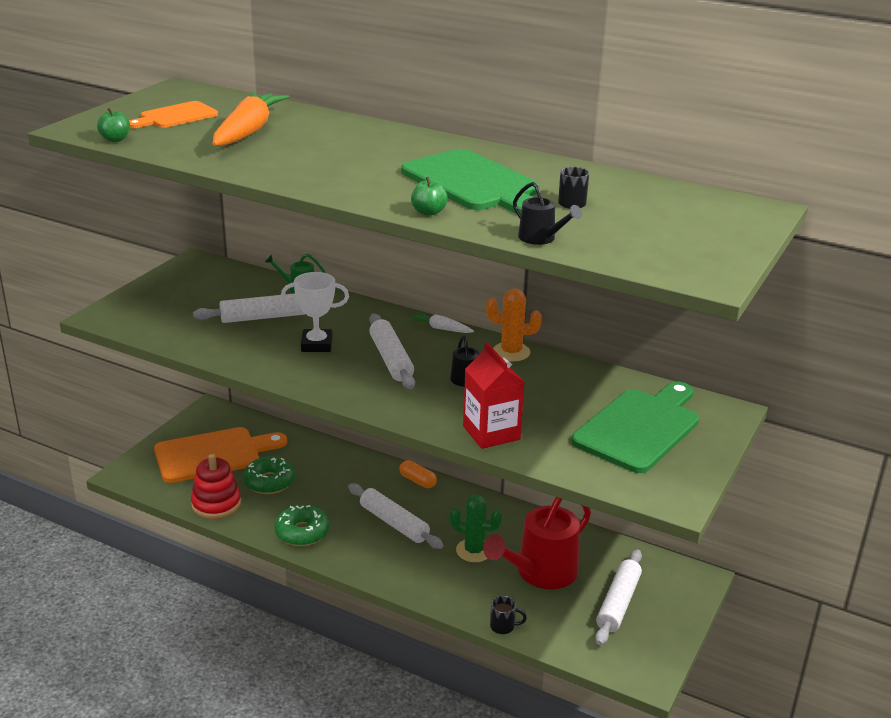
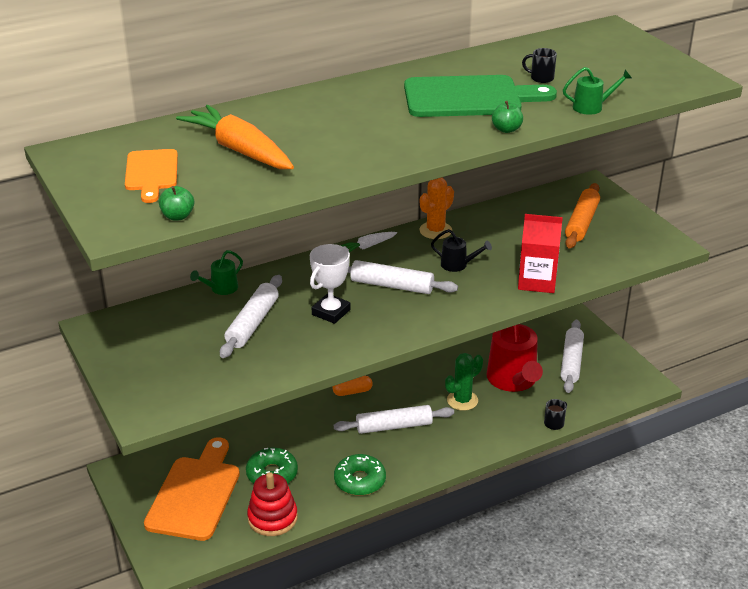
camera: 55 degrees left, 5 degrees up
black watering can [513,182,582,245] -> green watering can [563,67,632,115]
green cutting board [572,381,699,473] -> orange rolling pin [565,183,600,248]
white rolling pin [595,549,642,645] -> white rolling pin turned 45 degrees clockwise [561,320,584,393]

